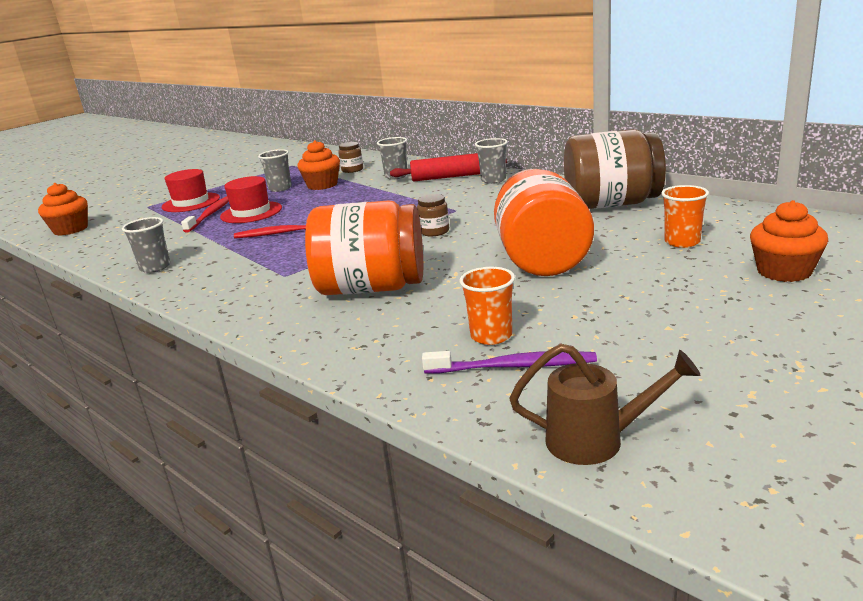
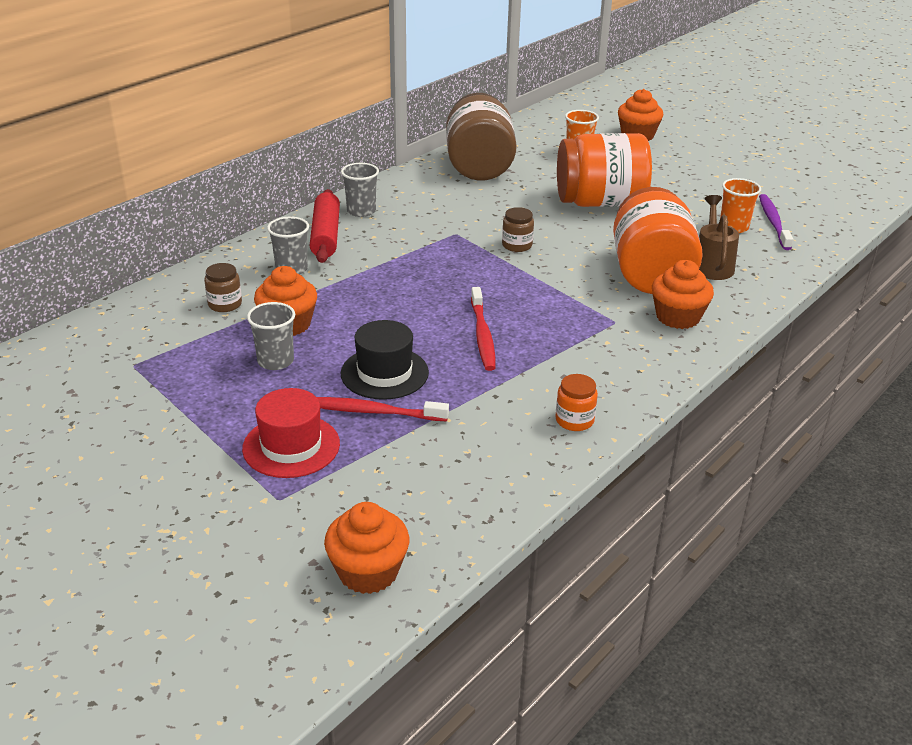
camera: 95 degrees left, 10 degrees up
grey cup [122,217,171,273] -> orange jar [555,374,598,431]
red hat [220,176,282,223] -> black hat [341,320,429,400]
brown watering can [509,343,701,465] -> brown watering can moved to [699,195,739,280]
none -> orange cupcake [652,260,714,329]

